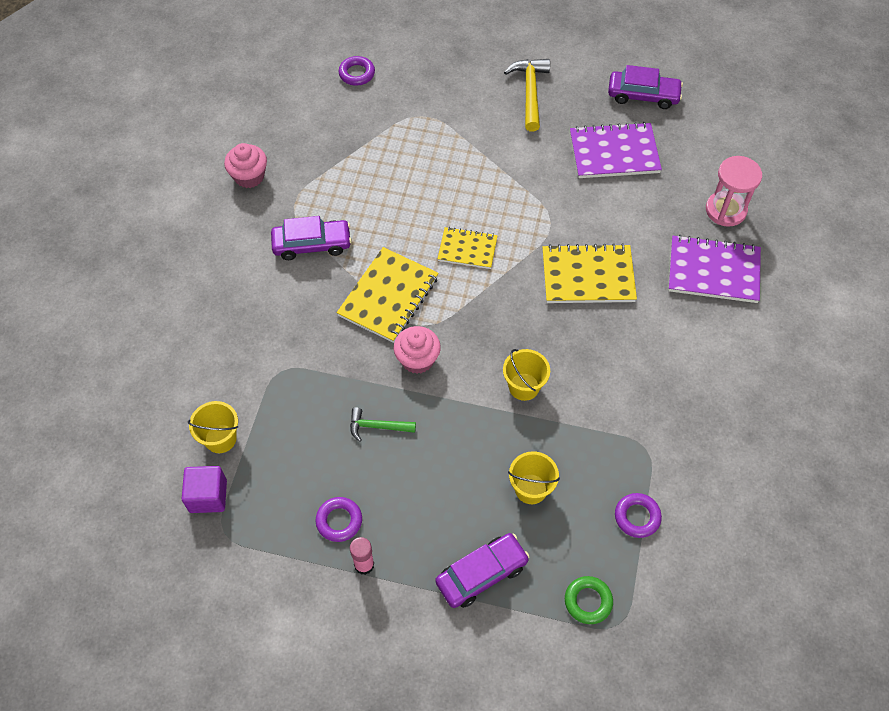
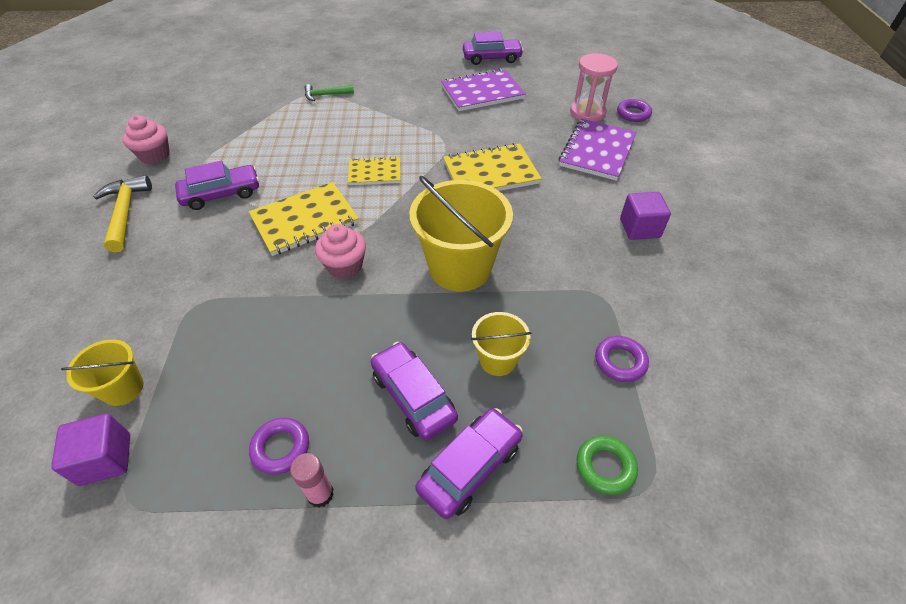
camera: 15 degrees left, 10 degrees down
yellow notebook [337,247,439,343] -> yellow notebook turned 45 degrees clockwise [249,182,359,256]
purple ring [338,56,375,86] -> purple ring moved to [617,99,652,122]
green hammer [350,407,416,442] -> green hammer moved to [305,84,354,101]
yellow bucket [503,349,550,401] -> yellow bucket [409,176,513,292], size x1.93
yellow hammer [504,59,550,131] -> yellow hammer moved to [93,175,152,252]
purple notebook [668,235,761,303] -> purple notebook turned 60 degrees counterclockwise [559,119,636,181]
none -> purple car [371,342,458,441]
none -> purple cube [620,192,671,240]

